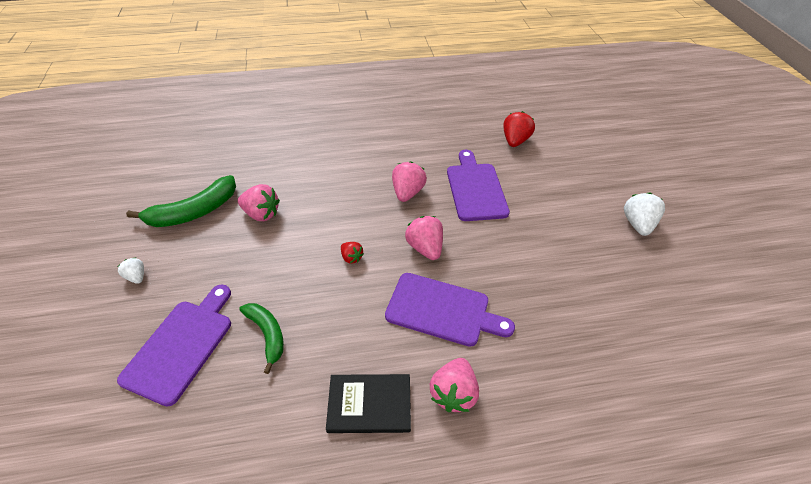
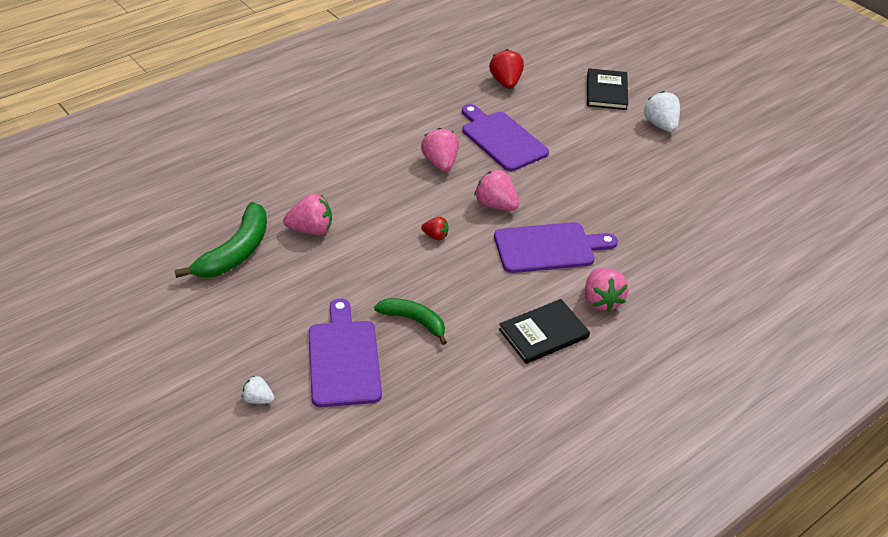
camera: 30 degrees left, 5 degrees down
white strawberry [118,257,144,284] -> white strawberry moved to [242,376,274,404]
none -> black book [587,68,628,110]

